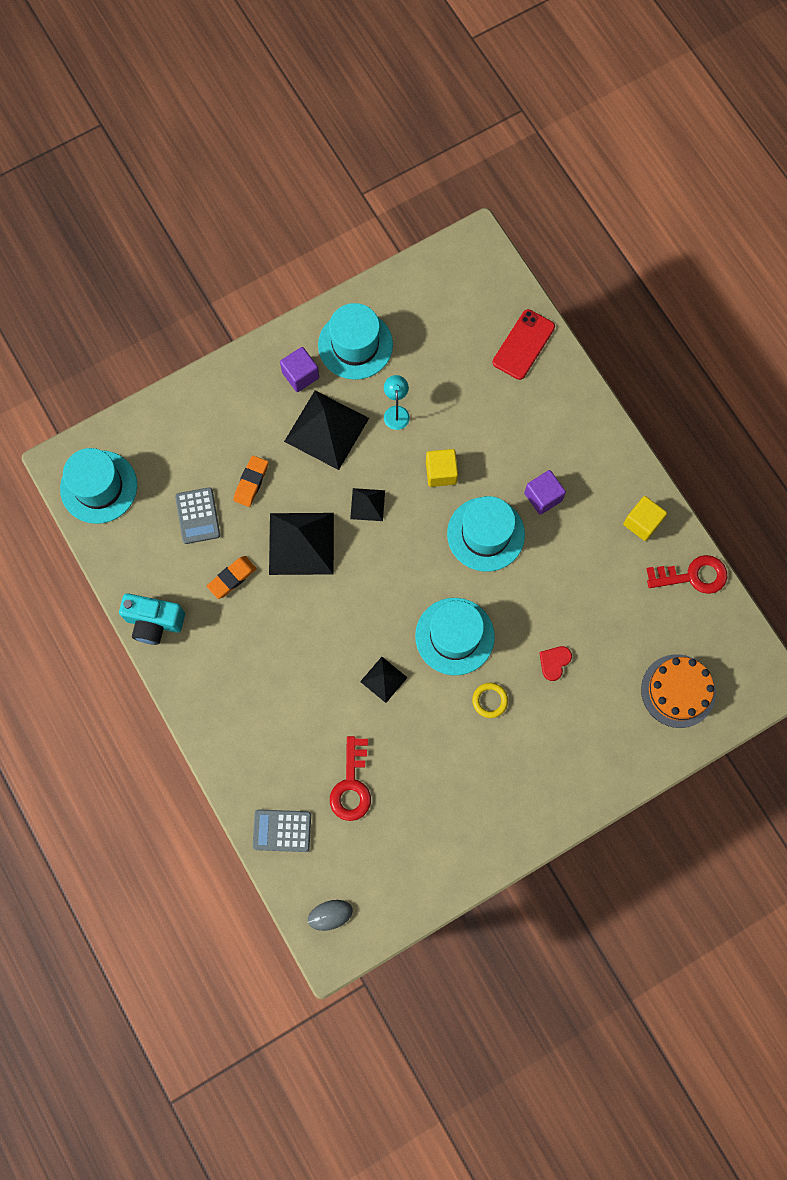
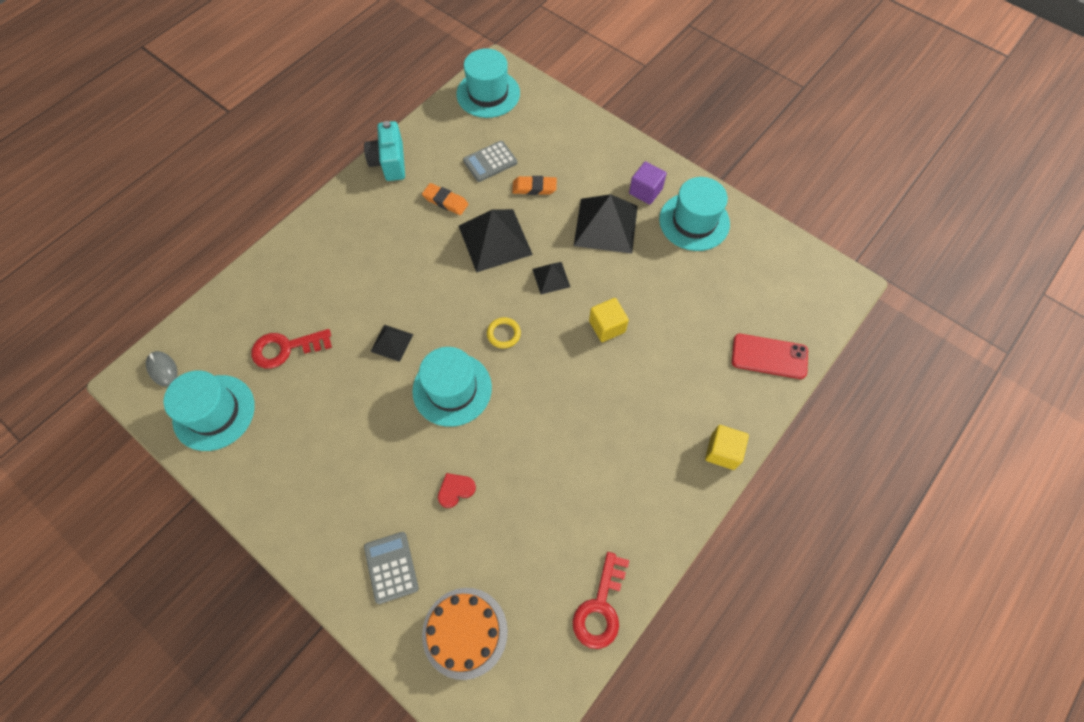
camera: 70 degrees right, 10 degrees down
grey calculator [253,809,311,852] -> grey calculator moved to [364,532,419,604]
turquoise lamp [384,375,410,430] -> none
turquoise hat [447,496,525,572] -> turquoise hat moved to [164,370,255,451]
yellow ring [472,683,508,718] -> yellow ring moved to [487,317,521,348]
purple cube [524,470,566,515] -> none
red heart [539,646,572,681] -> red heart turned 45 degrees counterclockwise [438,473,476,508]
yellow cube [623,496,667,541] -> yellow cube moved to [705,425,749,470]
red key [646,555,727,594] -> red key turned 45 degrees clockwise [572,552,629,649]

